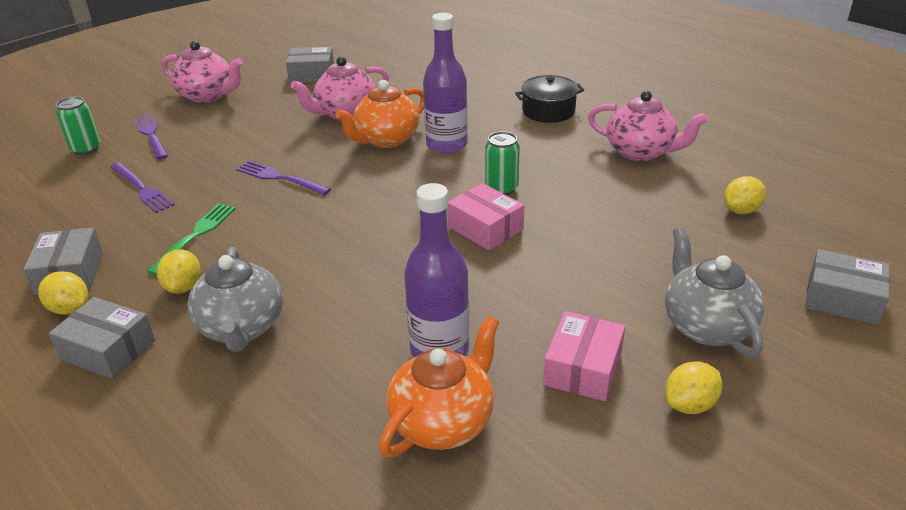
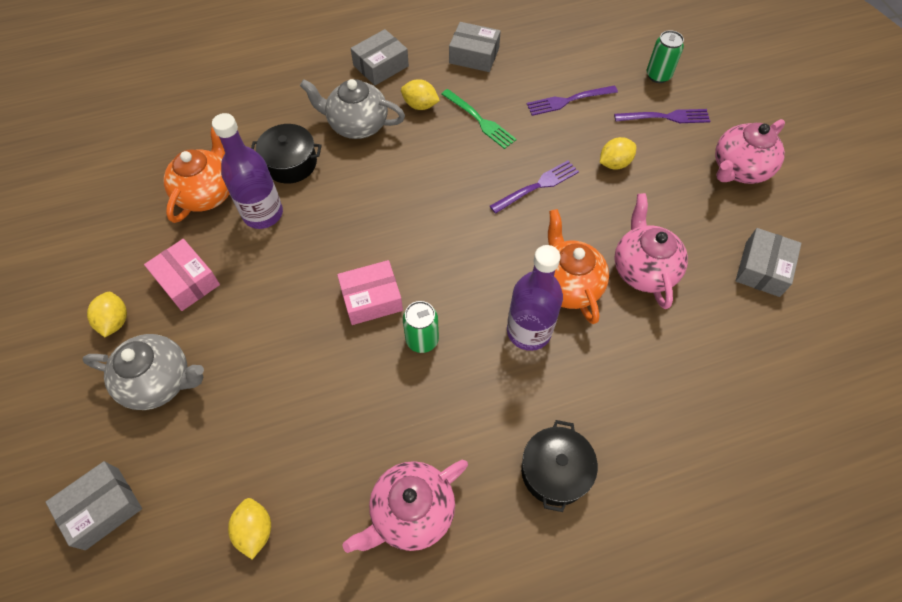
camera: 115 degrees right, 25 degrees up
yellow lemon [38,271,88,315] -> yellow lemon moved to [600,137,636,169]
orange teapot [379,316,499,457] -> orange teapot turned 135 degrees counterclockwise [164,127,230,223]
none -> black pot [251,124,322,184]

